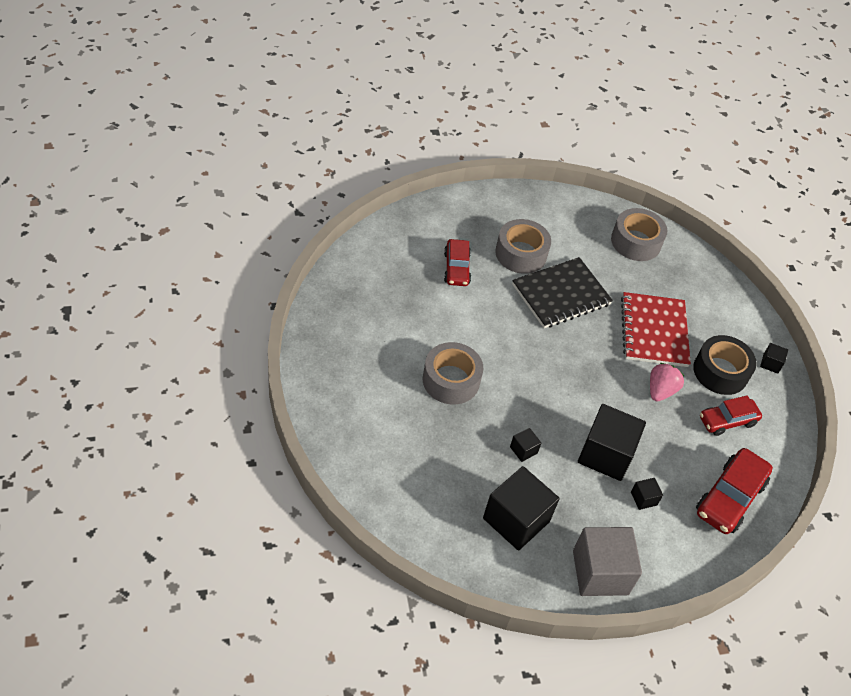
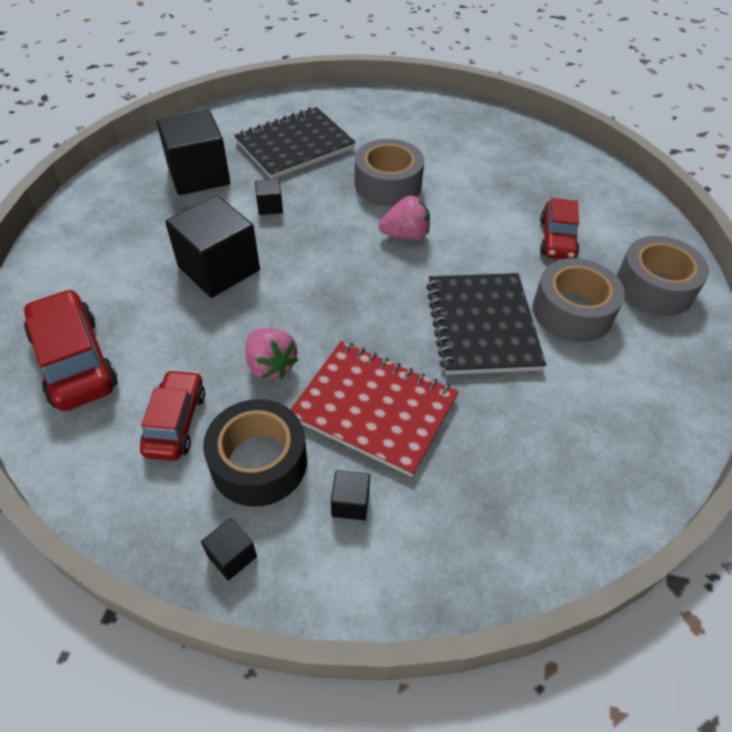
camera: 120 degrees right, 0 degrees up
red car [444,239,471,286] -> red car turned 105 degrees counterclockwise [540,198,579,259]
grey cube [573,527,642,596] -> none
grey tape [611,208,667,261] -> grey tape moved to [617,236,709,316]
black cube [631,478,663,510] -> black cube moved to [331,470,370,520]
none -> black notebook [234,107,356,179]
none -> pink strawberry [379,196,430,240]

